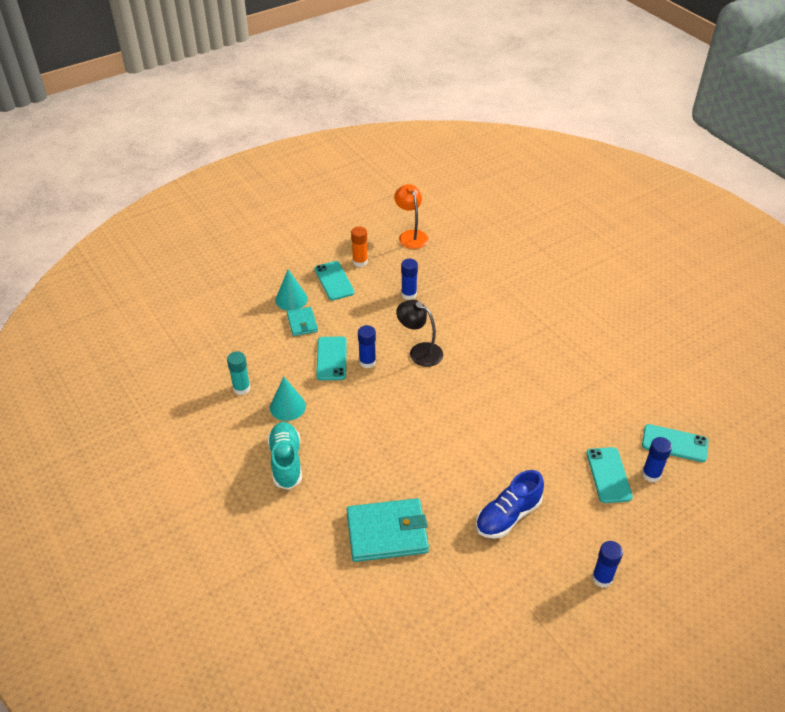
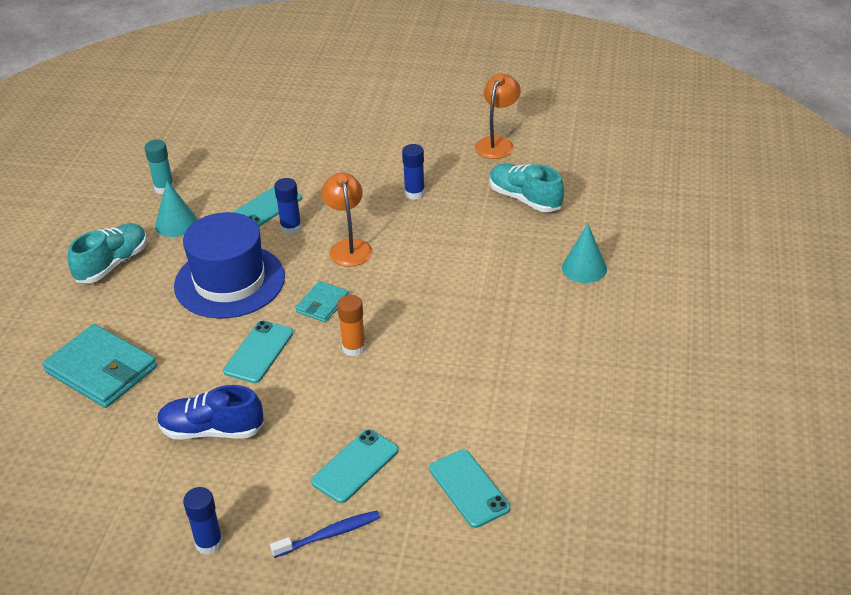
camera: 45 degrees right, 5 degrees down
turquoise cone [275,269,308,311] -> turquoise cone moved to [562,224,607,283]
turquoise wallet [287,307,318,336] -> turquoise wallet moved to [295,281,349,322]
turquoise phone [314,261,355,300] -> turquoise phone moved to [223,321,293,383]
orange glue stick [351,227,368,267] -> orange glue stick moved to [337,295,366,356]
black lamp [396,300,443,367] -> orange lamp [321,172,373,267]
blue glue stick [642,437,672,482] -> none
none -> blue hat [174,212,285,318]
none -> blue toothbrush [270,510,380,558]
none -> turquoise shoe [490,164,564,212]

